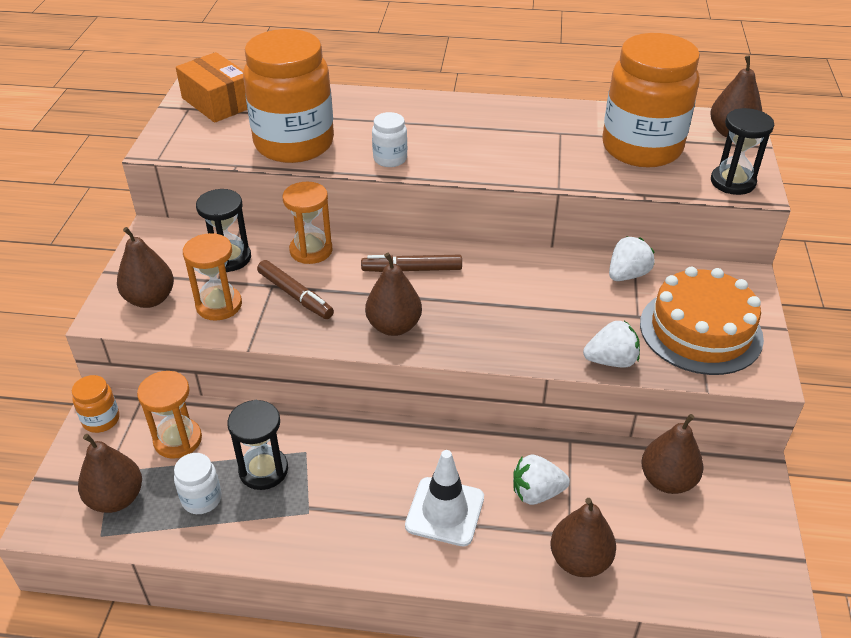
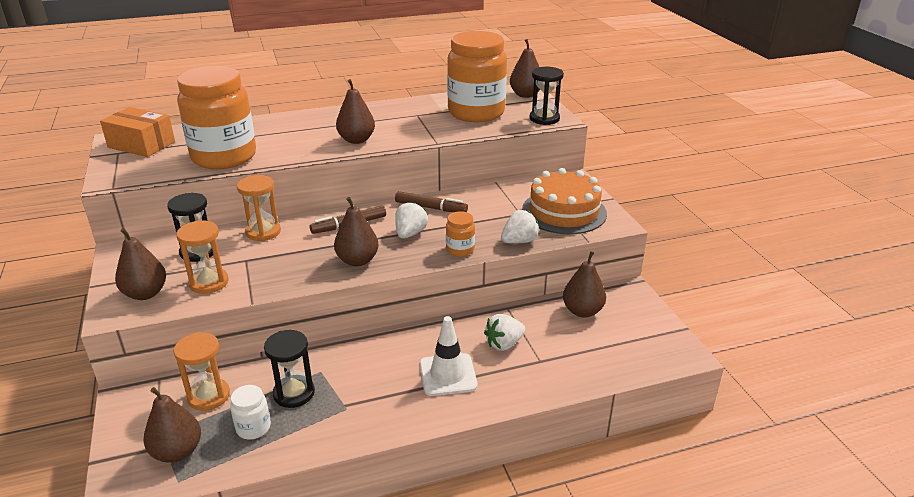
camera: 25 degrees left, 10 degrees down
orange jar [72,375,120,433] -> orange jar moved to [446,211,475,257]
brown marker [257,260,334,319] -> brown marker moved to [395,191,468,212]
white jar [372,112,407,167] -> none
brown pear [550,498,616,577] -> brown pear moved to [336,79,375,144]
white strawberry [609,236,655,281] -> white strawberry moved to [395,201,428,239]

